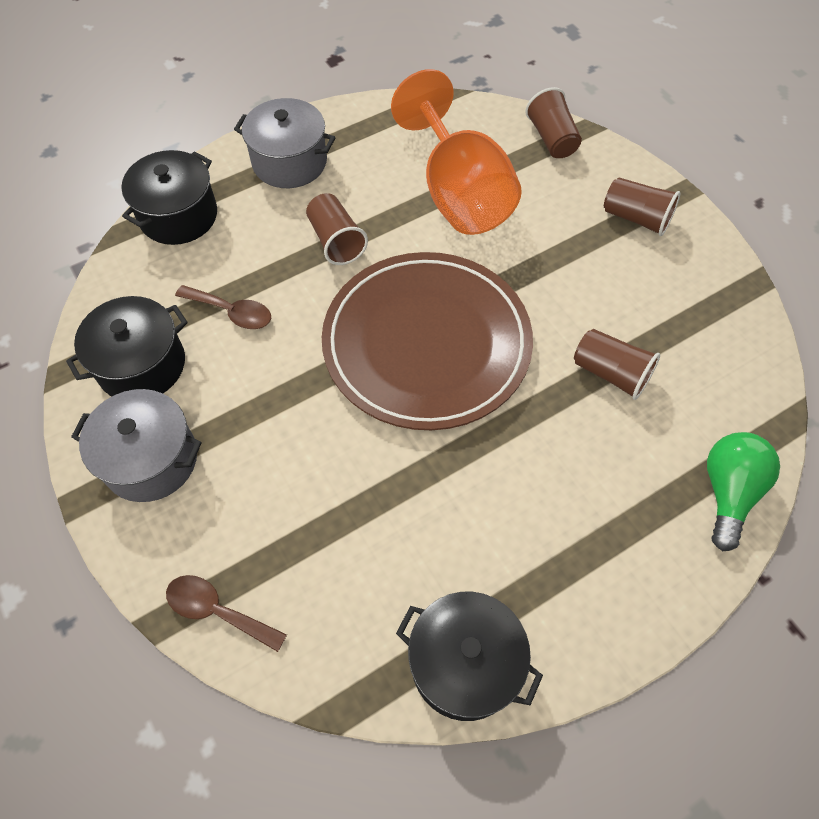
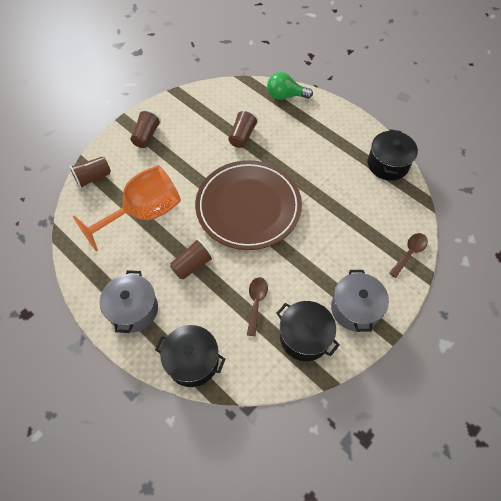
camera: 105 degrees left, 0 degrees up
brown spoon [166,575,287,652] -> brown spoon turned 150 degrees counterclockwise [389,233,428,278]

